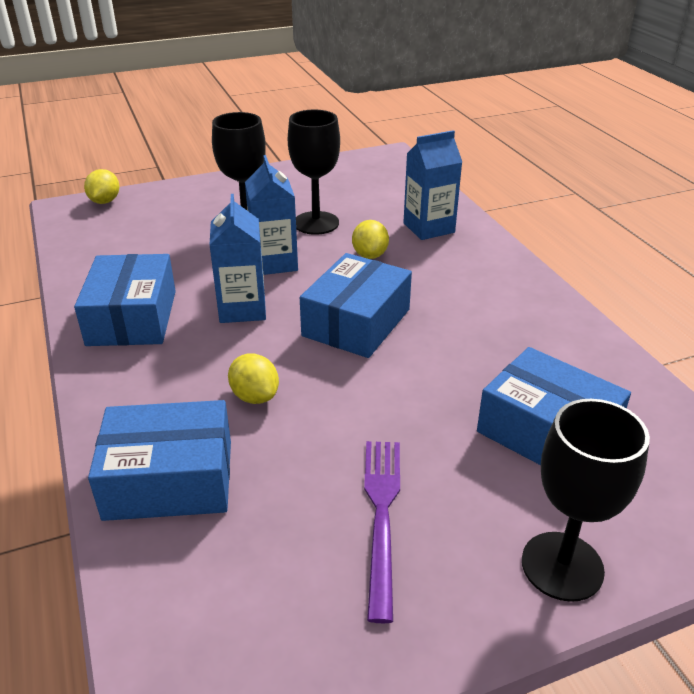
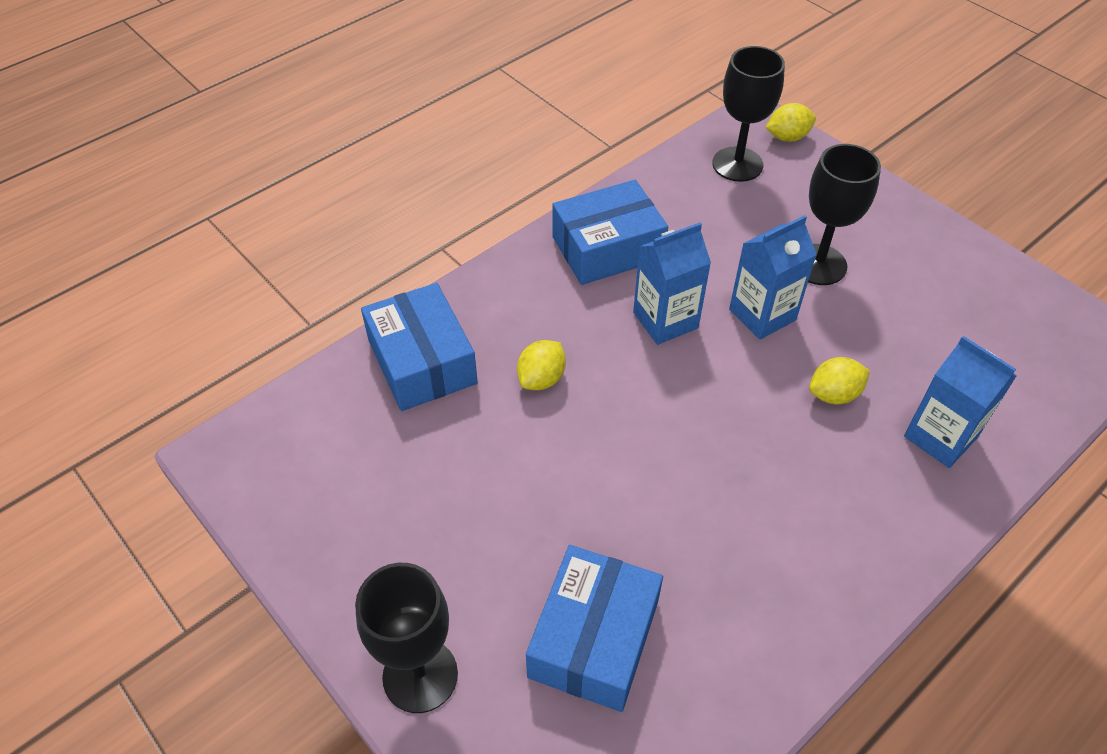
camera: 70 degrees right, 15 degrees up
black goblet [288,110,340,235] -> black goblet moved to [712,46,785,182]
blue box [300,253,412,358] -> none
purple fork [364,441,400,623] -> none

